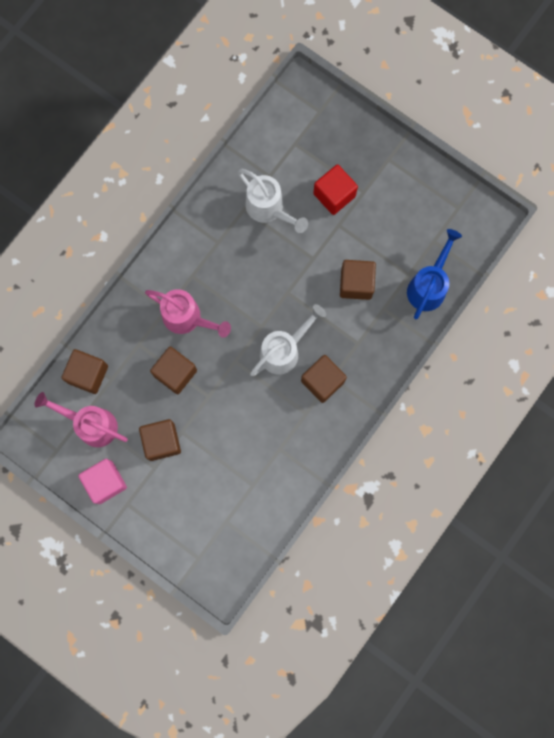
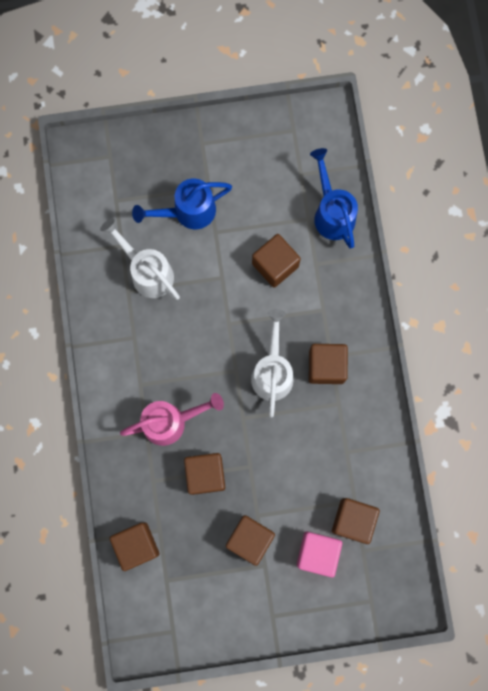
camera: 45 degrees left, 0 degrees up
pink watering can [35,392,128,447] -> none
pink cube [78,459,127,504] -> pink cube moved to [297,531,342,577]
white watering can [237,169,308,233] -> white watering can turned 135 degrees counterclockwise [100,218,180,300]
red cube [313,164,358,215] -> blue watering can [132,178,232,229]
none -> brown cube [332,498,380,544]

